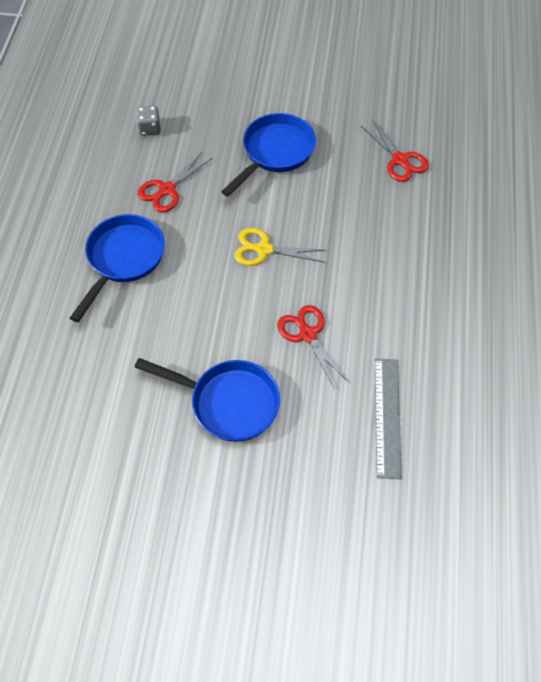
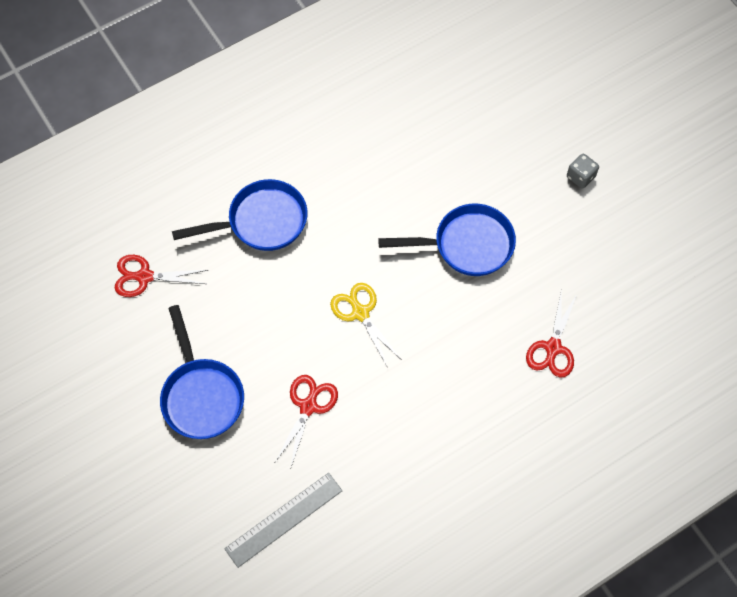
camera: 50 degrees right, 5 degrees up
grey dice [136,106,161,136] -> grey dice moved to [567,154,599,189]
red scissors [137,152,213,213] -> red scissors moved to [115,255,208,297]

